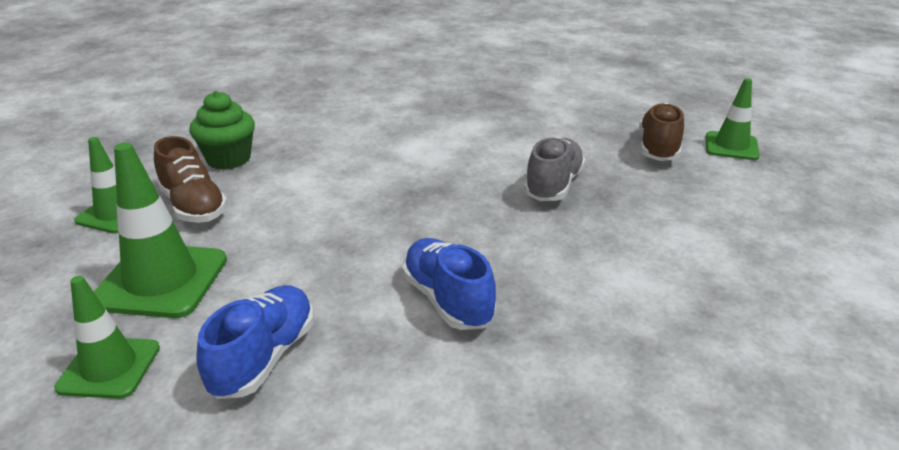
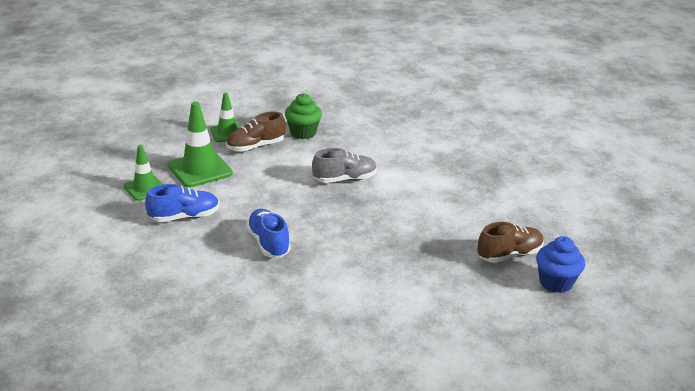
camera: 50 degrees right, 0 degrees up
brown shoe [154,136,228,223] -> brown shoe turned 45 degrees clockwise [226,111,286,152]
blue shoe [402,238,496,330] -> blue shoe turned 45 degrees counterclockwise [246,209,291,258]
grey shoe [524,137,586,201] -> grey shoe moved to [312,148,377,183]
green traffic cone [706,78,760,160] -> blue cupcake [536,236,585,293]

